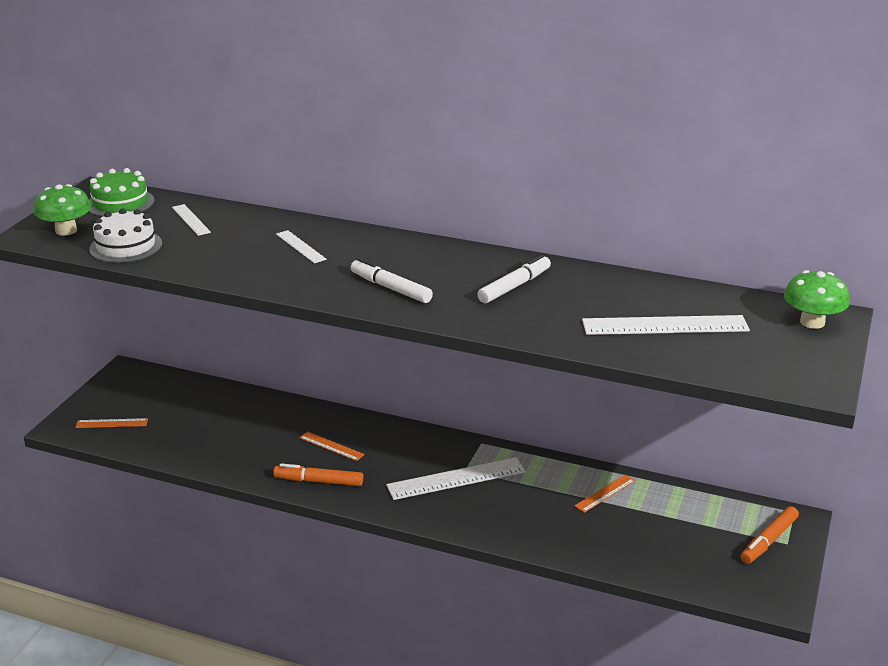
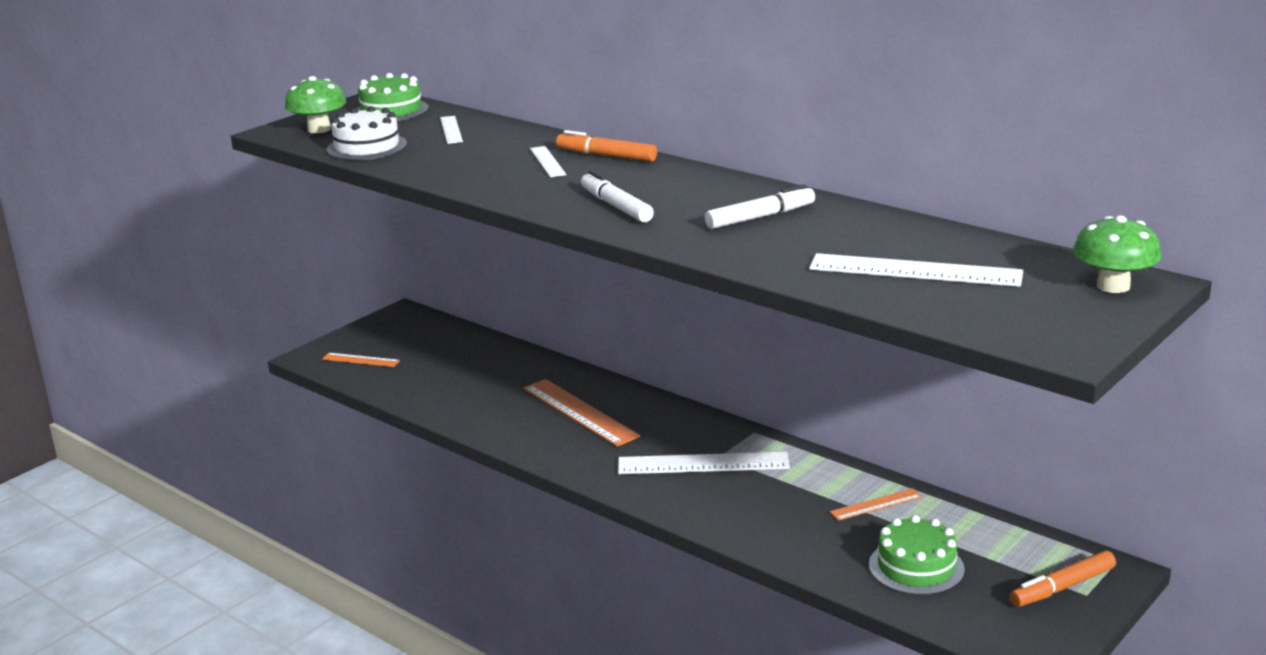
camera: 20 degrees right, 5 degrees down
orange marker [273,463,363,486] -> orange marker moved to [556,130,657,162]
orange ruler [300,431,365,461] -> orange ruler [523,379,640,447], size x1.86
none -> green cake [869,515,965,595]

